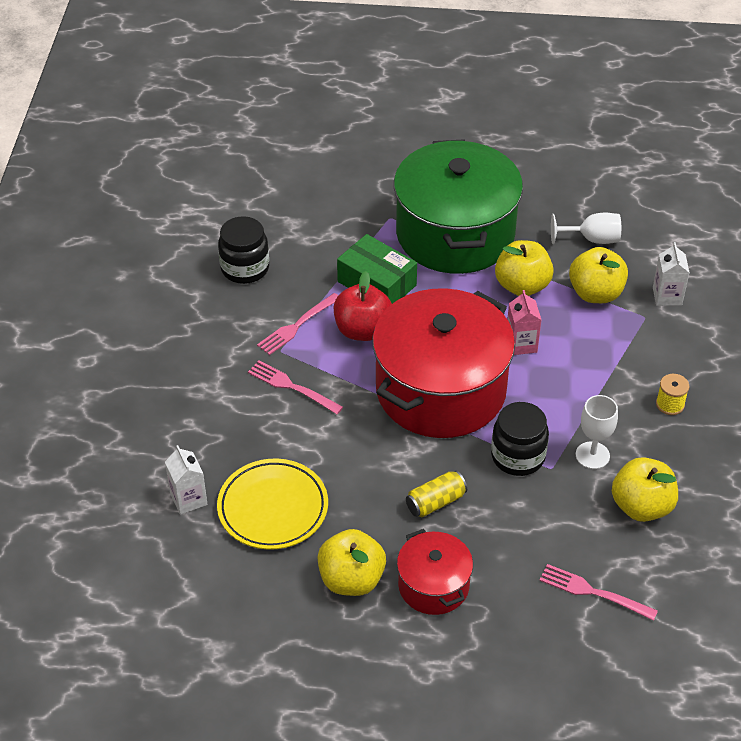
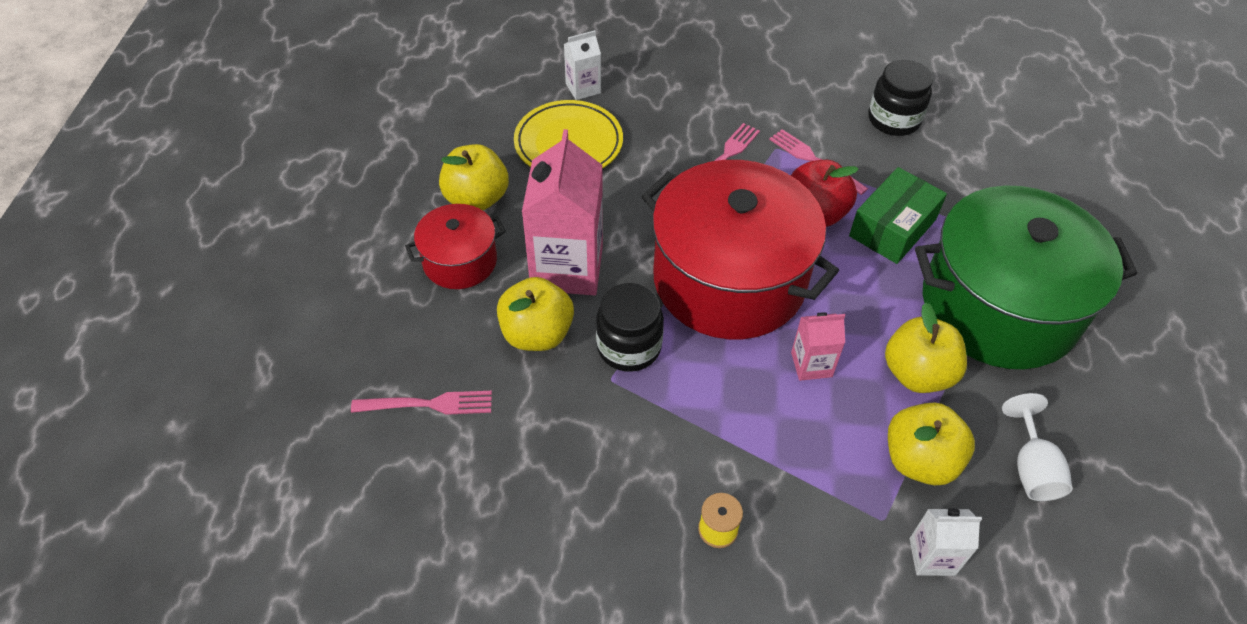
camera: 90 degrees right, 5 degrees up
yellow can [406,471,467,518] -> pink carton [522,129,603,295]
pink fork [539,564,658,621] -> pink fork turned 60 degrees clockwise [351,391,492,415]
white goblet [576,395,618,469] -> none
yellow apple [612,457,678,522] -> yellow apple moved to [497,277,574,351]

